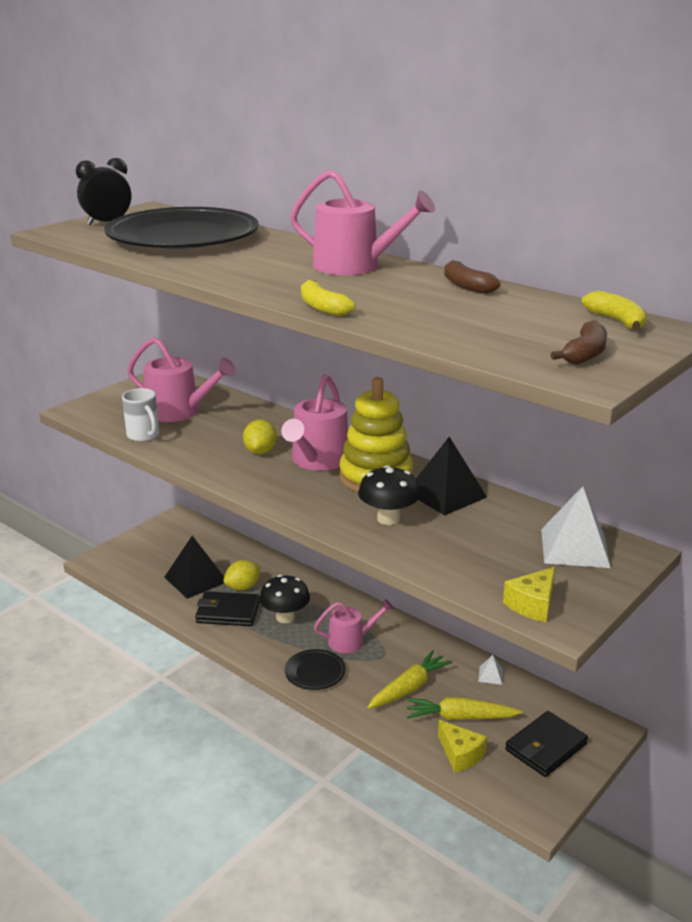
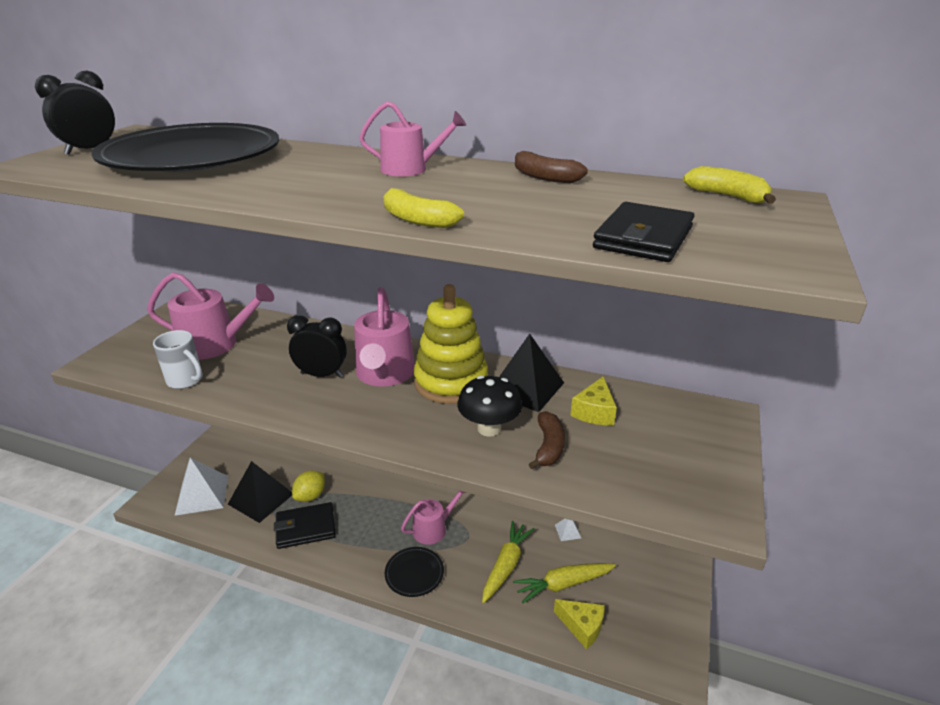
camera: 20 degrees left, 5 degrees up
yellow lemon [243,419,277,454] -> black clock [287,315,347,377]
black mushroom [259,575,310,623] -> none
pink watering can [290,170,435,275] -> pink watering can [359,101,466,176], size x0.64
yellow cheese [503,567,555,622] -> yellow cheese moved to [570,376,617,425]
black wallet [505,711,588,777] -> black wallet moved to [593,202,695,262]
white pyramid [541,486,611,568] -> white pyramid moved to [175,458,228,516]
brown banana [550,321,607,365] -> brown banana moved to [529,411,565,469]

